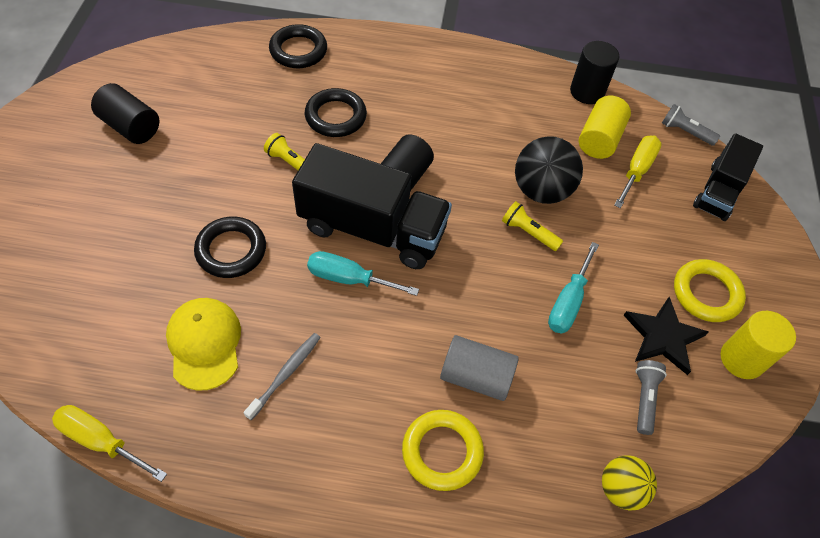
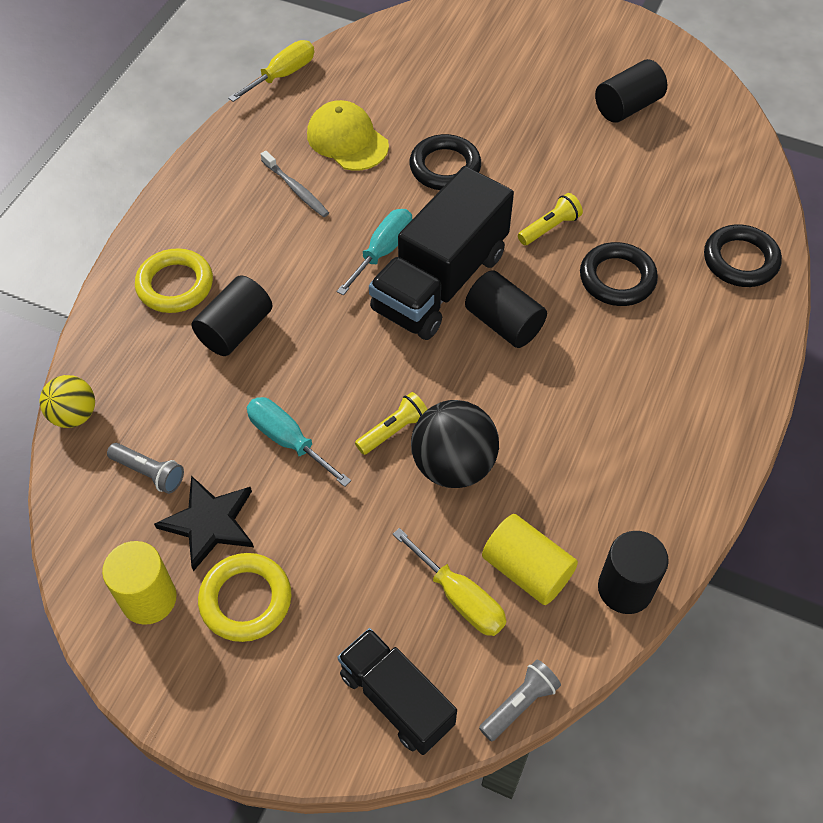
camera: 110 degrees right, 0 degrees up
yellow cap [166,298,241,391] -> yellow cap turned 135 degrees counterclockwise [307,100,389,171]
grey cylinder [440,335,519,401] -> black cylinder [192,275,272,356]

